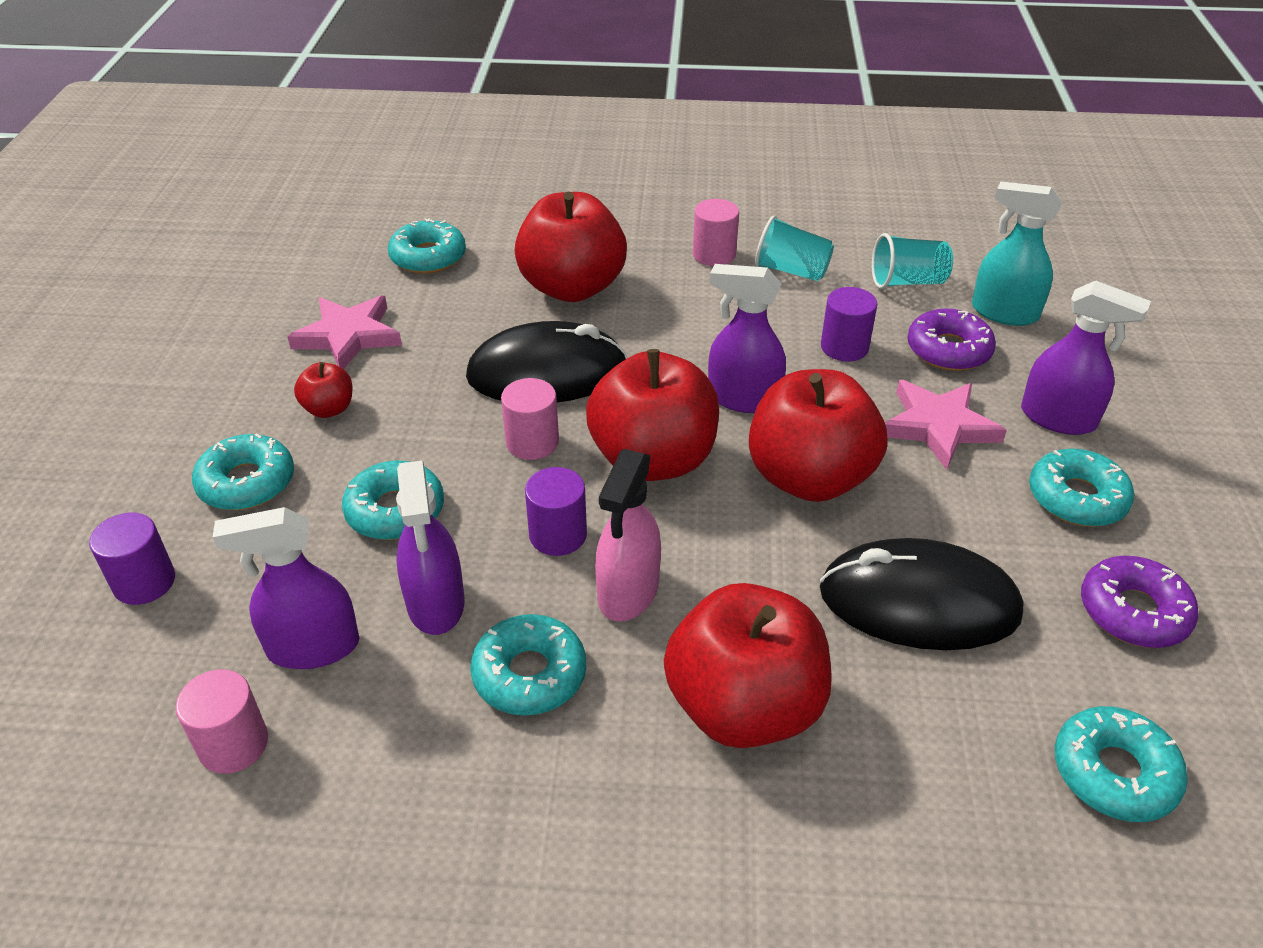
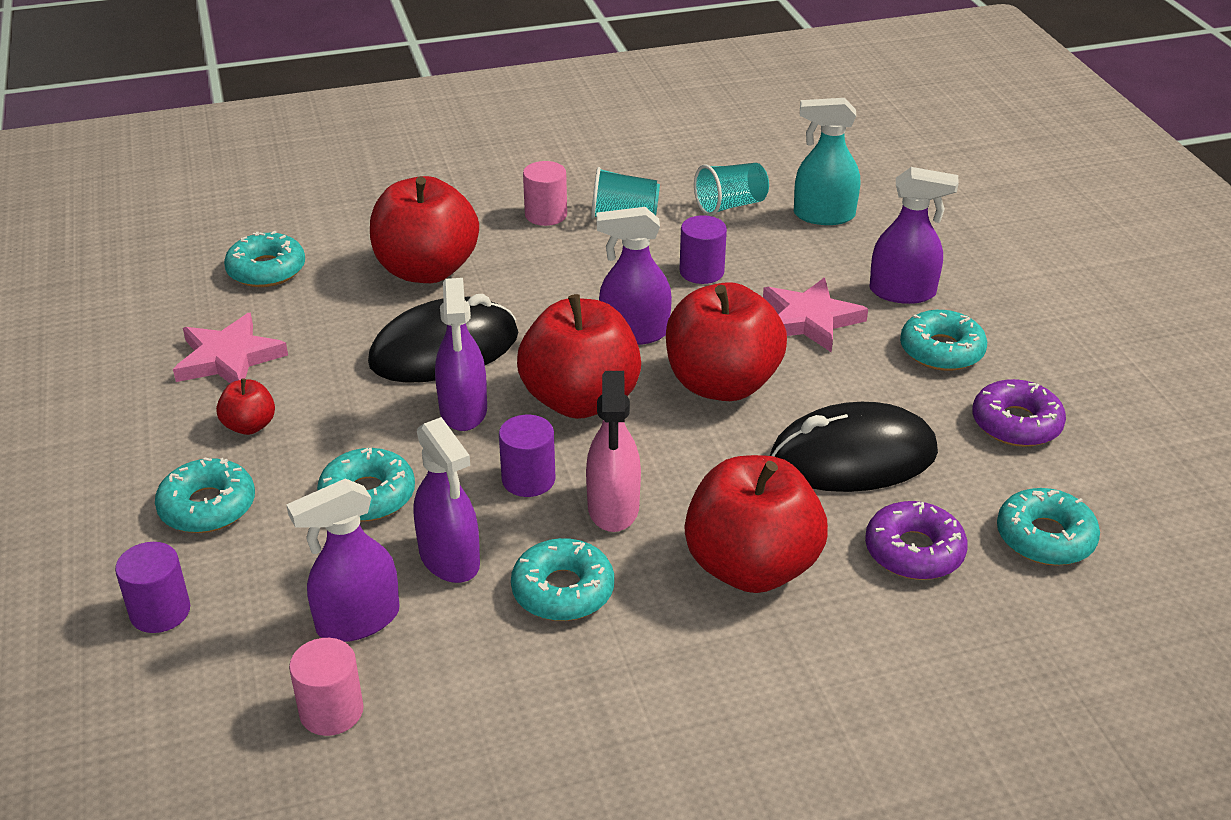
camera: 20 degrees left, 5 degrees down
pink cylinder [501,378,559,460] -> purple spray bottle [435,278,487,431]
purple donut [907,309,996,371] -> purple donut moved to [865,501,968,580]

